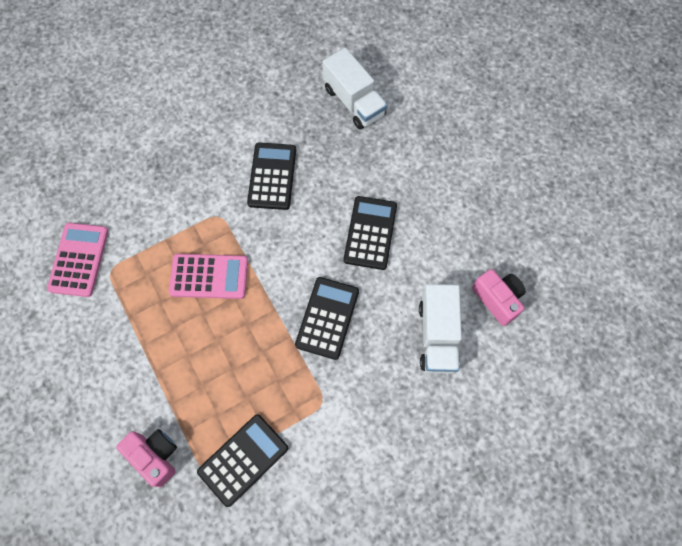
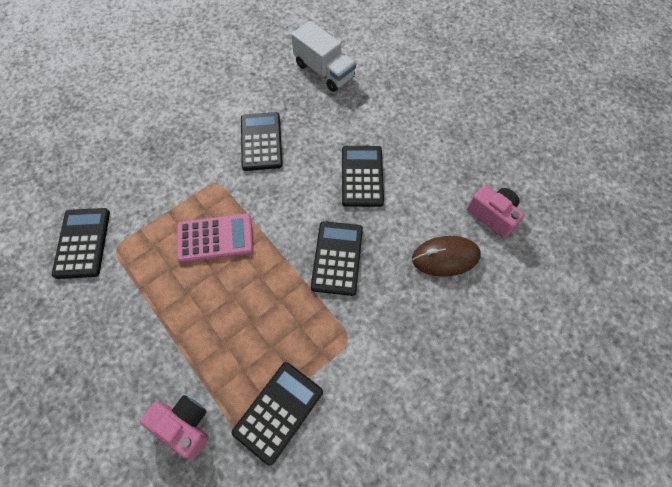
camera: 10 degrees left, 5 degrees down
pink calculator [47,223,108,297] -> black calculator [52,208,110,279]
white truck [419,284,462,374] -> brown mouse [412,236,481,277]

